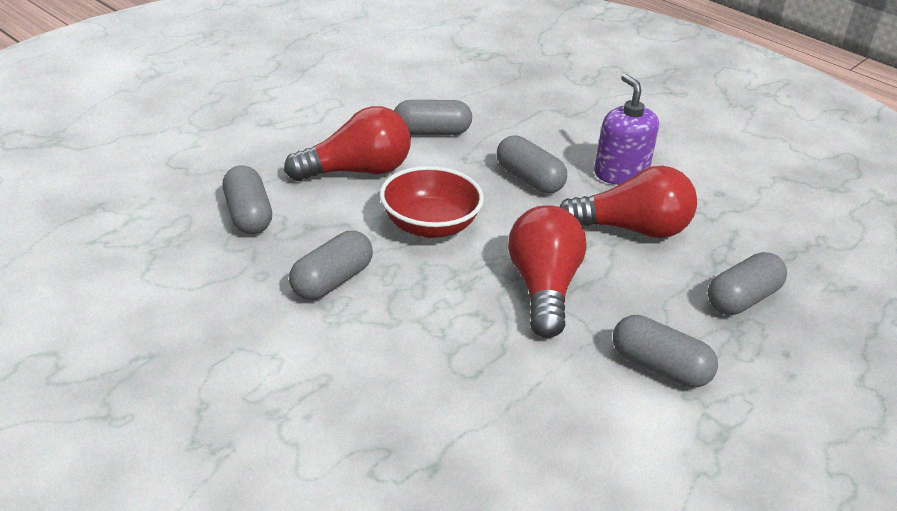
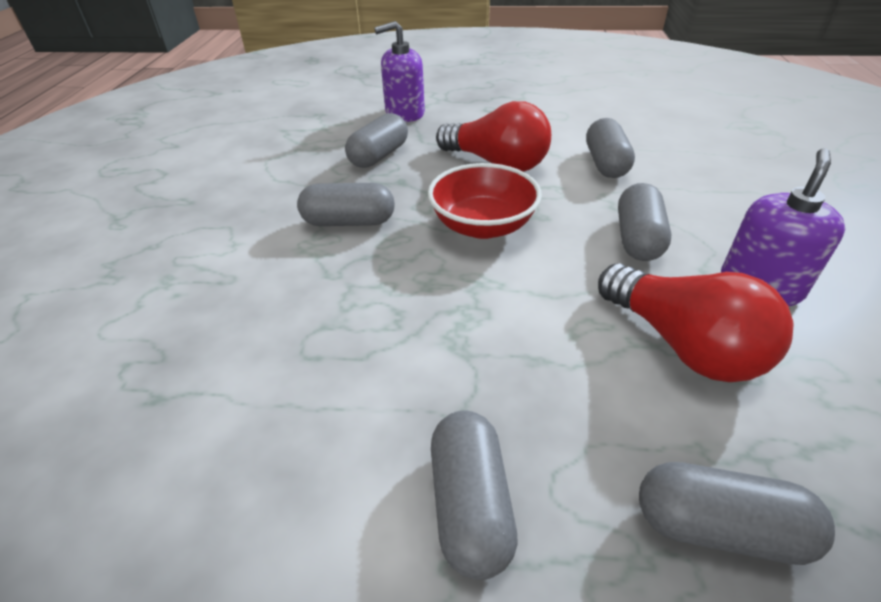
camera: 55 degrees right, 5 degrees up
grey capsule [394,100,472,135] -> grey capsule turned 45 degrees clockwise [586,118,635,178]
red light bulb [508,205,587,338] -> none
none -> purple soap dispenser [374,21,425,122]

